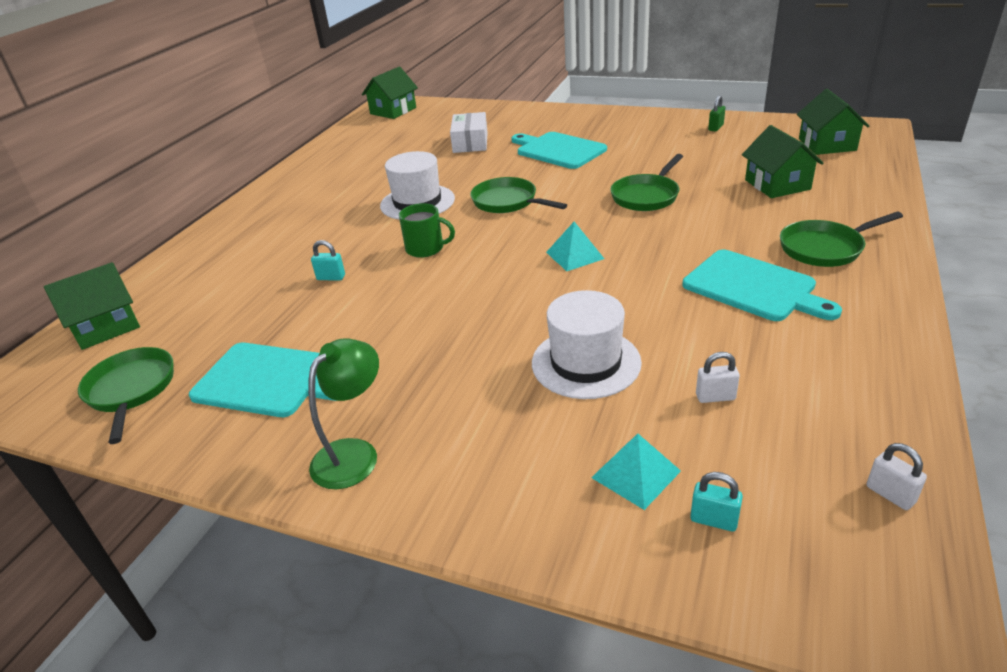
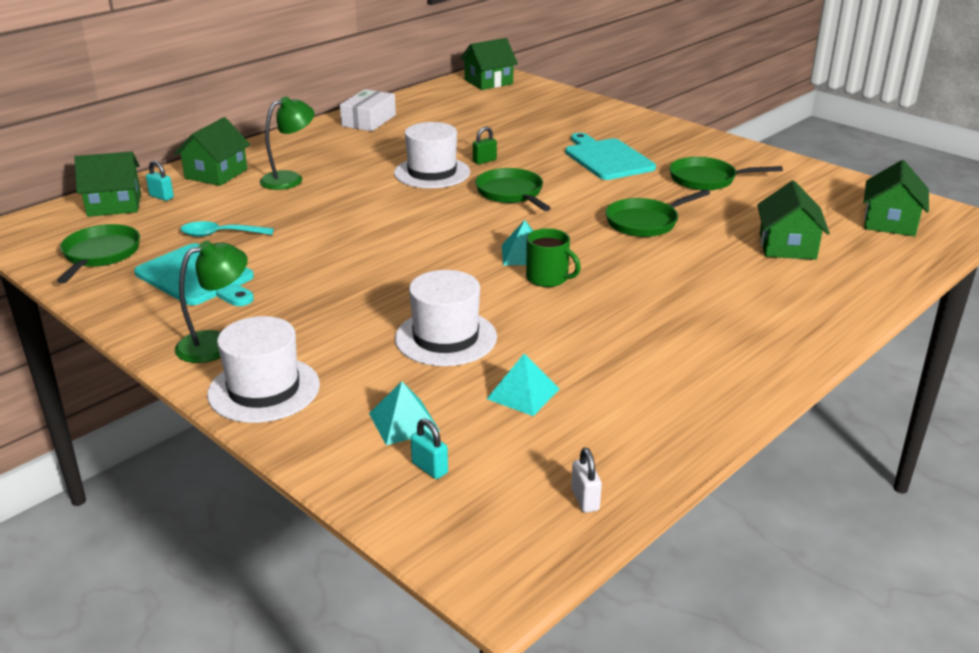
camera: 20 degrees right, 5 degrees down
turquoise padlock [311,240,345,281] -> turquoise padlock moved to [146,160,174,201]
green mug [399,203,455,258] -> green mug moved to [526,228,581,287]
white box [450,112,488,153] -> white box moved to [340,89,396,131]
turquoise cutting board [682,250,842,321] -> none
white padlock [696,352,740,403] -> turquoise pyramid [487,353,560,416]
green padlock [708,95,725,132] -> green padlock moved to [473,127,497,164]
green pan [780,212,903,267] -> green pan moved to [669,157,783,190]
none -> green house [174,117,250,186]
none -> turquoise spoon [181,221,274,237]
none -> white hat [207,316,320,423]
none -> green lamp [259,96,315,190]

